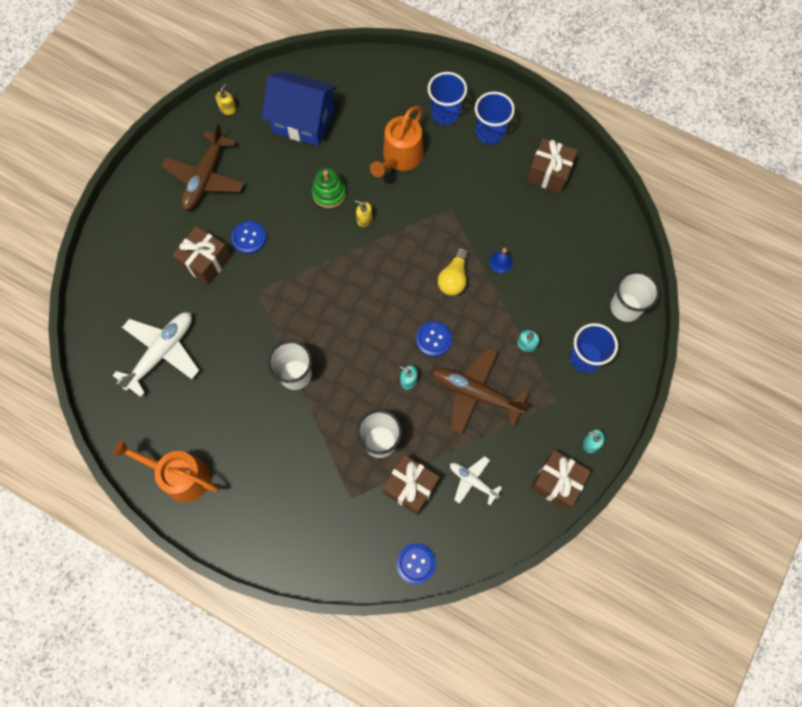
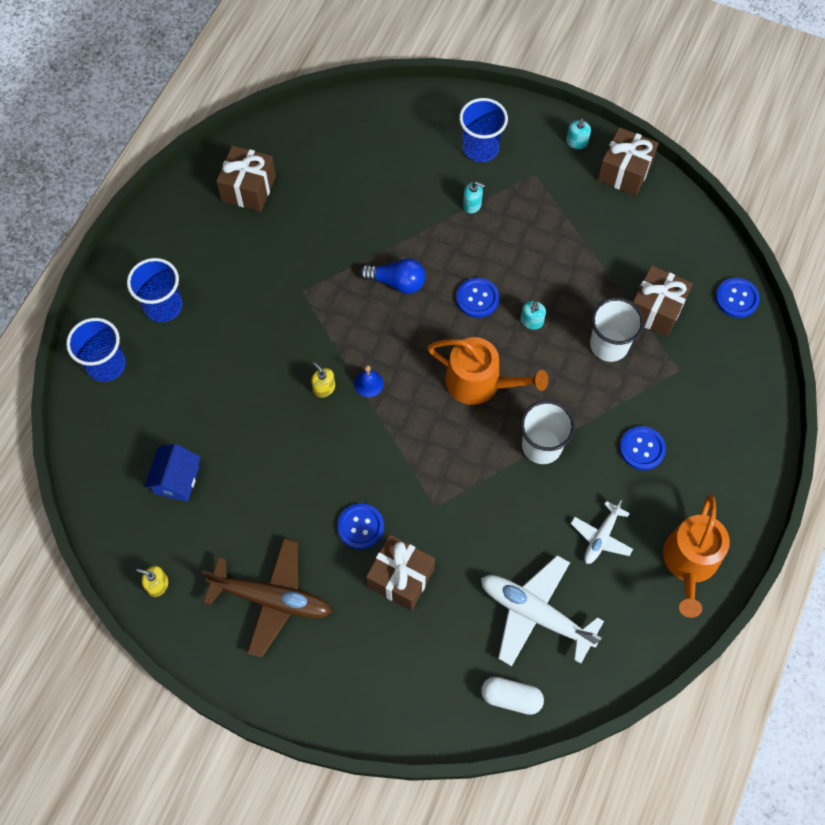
camera: 95 degrees left, 5 degrees down
blue house [262,71,337,146] -> blue house [144,444,201,502], size x0.56
green stacking toy [312,167,346,208] -> none
yellow soap dispenser [354,200,373,227] -> yellow soap dispenser turned 120 degrees clockwise [311,362,335,398]
orange watering can [370,106,424,177] -> orange watering can moved to [427,337,548,405]
brown plane [431,347,528,435] -> none
yellow light bulb [438,248,468,296] -> blue light bulb [360,259,425,294]
white plane [450,456,502,505] -> white plane moved to [571,500,633,564]
blue cup [475,92,515,144] -> blue cup moved to [66,318,125,382]
blue bell [489,248,513,273] -> blue bell moved to [354,365,384,397]
white cup [610,271,660,322] -> none
none -> white capsule [481,677,544,715]
none -> blue button [620,426,666,470]

